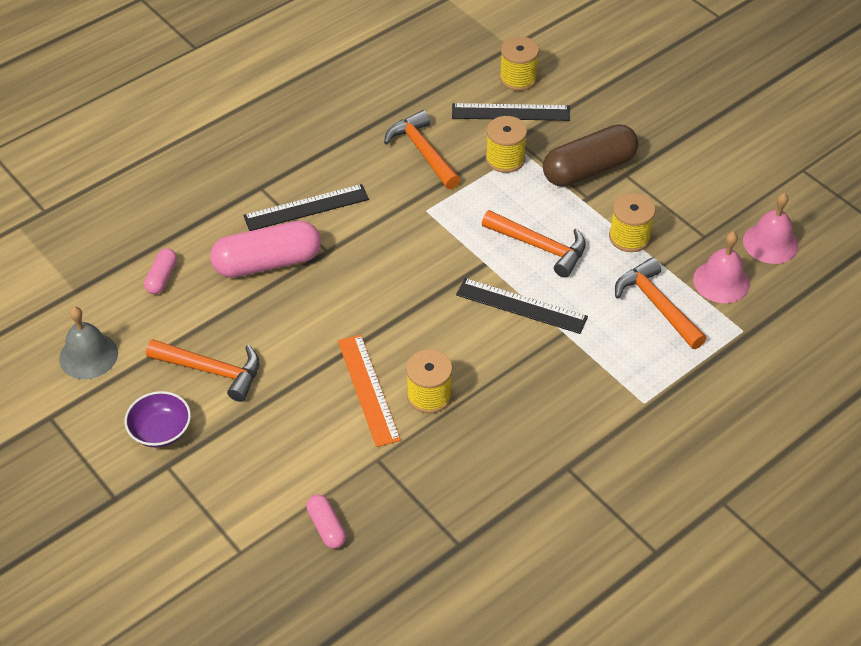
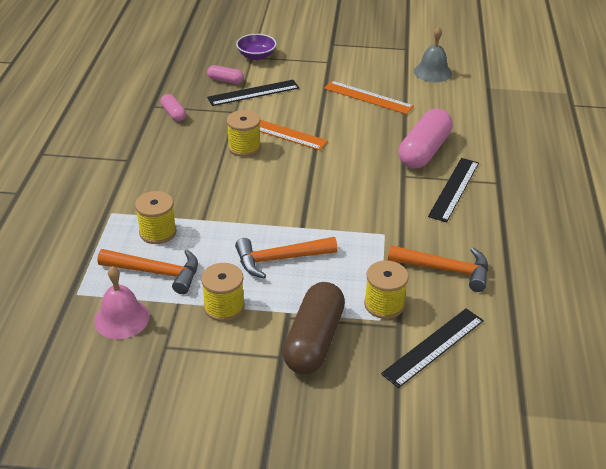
camera: 135 degrees right, 10 degrees down
purple bowl [125,391,191,448] -> purple bowl moved to [236,34,277,60]
pink capsule [144,248,177,294] -> pink capsule moved to [161,94,186,121]
orange hammer [146,339,259,402] -> orange ruler [324,81,414,114]
black ruler [456,278,588,334] -> black ruler moved to [207,80,299,106]
yellow spool [500,36,539,91] -> yellow spool moved to [135,191,177,244]
pink bell [743,193,798,264] -> none

